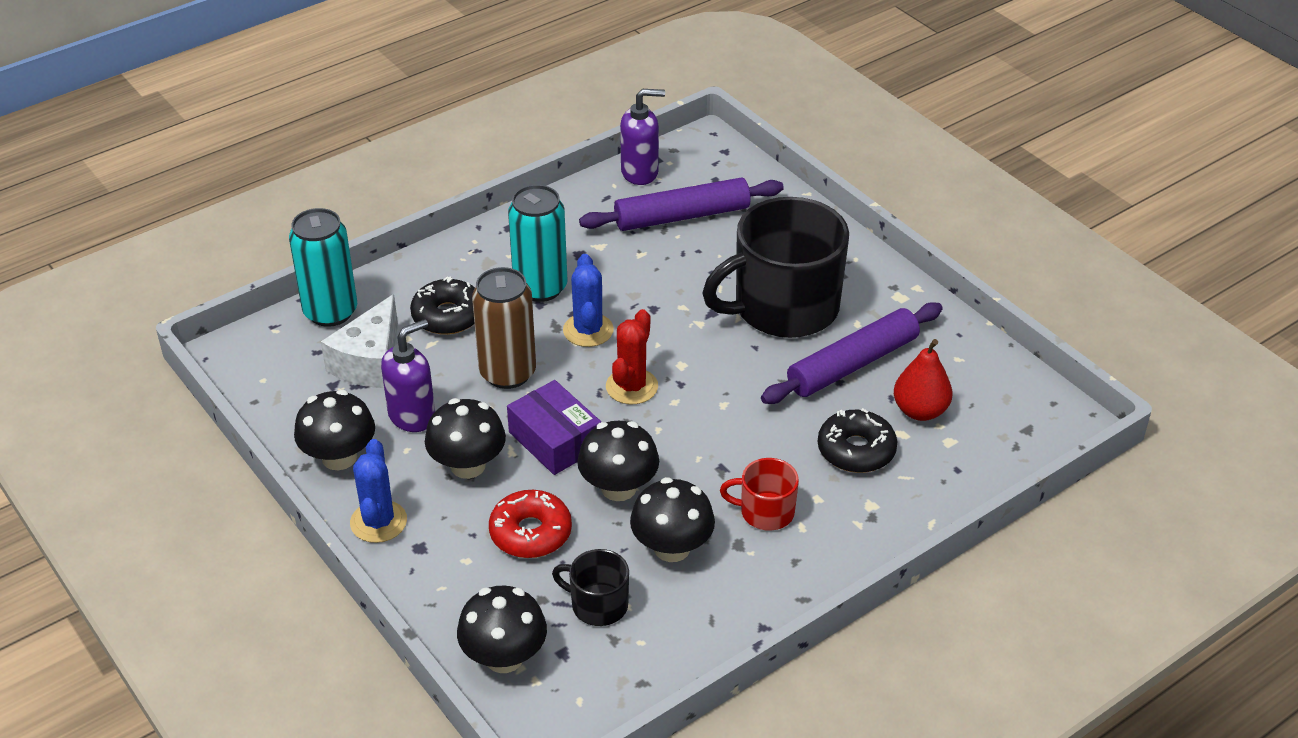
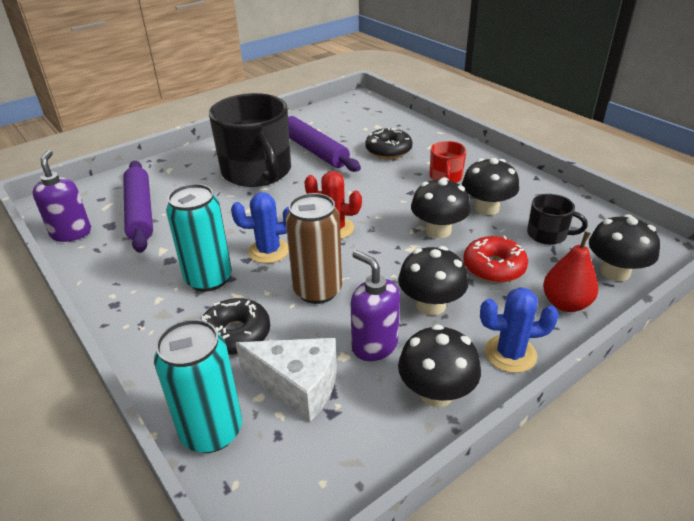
camera: 90 degrees left, 5 degrees down
purple box [507,380,601,475] -> none
black mug [552,549,629,626] -> black mug turned 90 degrees counterclockwise [527,194,588,245]
red pear [894,339,952,421] -> red pear moved to [543,231,598,312]

